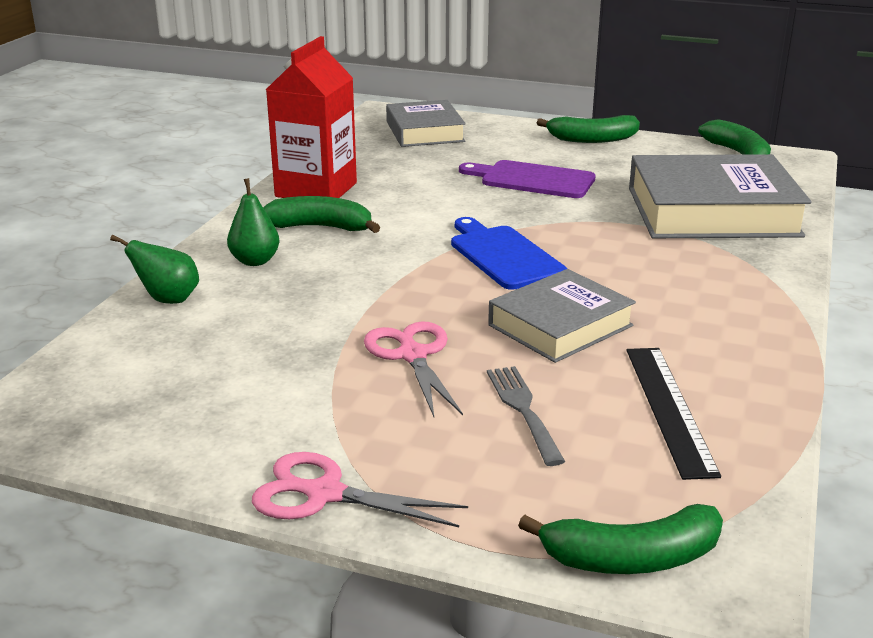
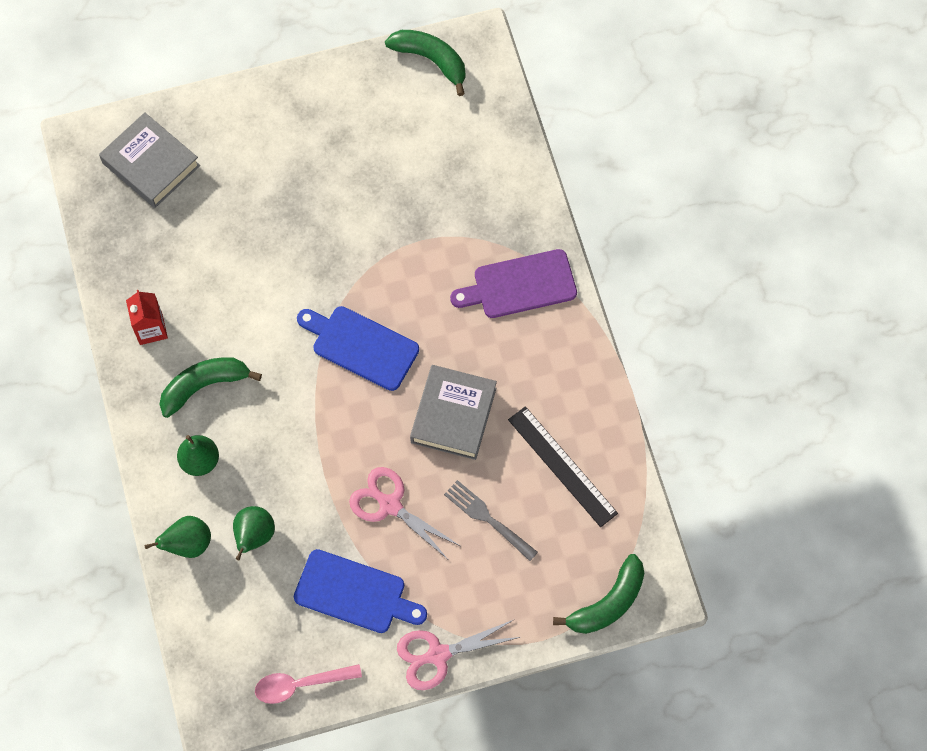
camera: 35 degrees left, 40 degrees up
red carton [266,36,357,198] -> red carton [126,290,168,345], size x0.51
purple cutting board [459,160,596,198] -> purple cutting board moved to [450,249,577,318]
green banana [537,115,640,143] -> none
grey book [629,154,812,238] -> none
none -> green pear [233,506,275,560]
none -> pink spoon [255,664,362,704]
none -> blue cutting board [294,549,427,633]

